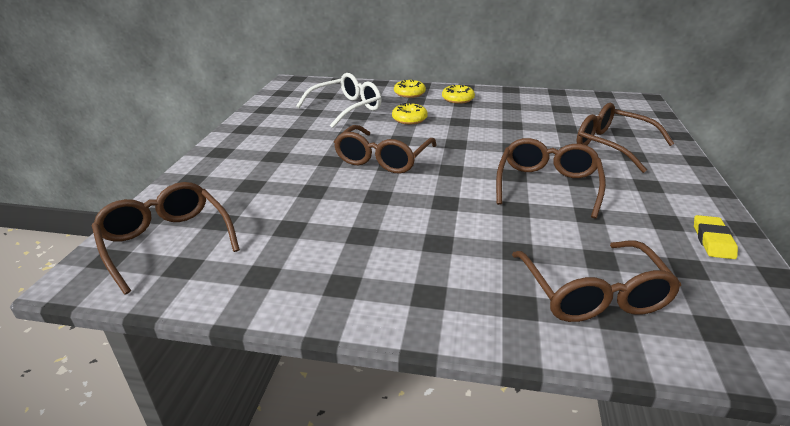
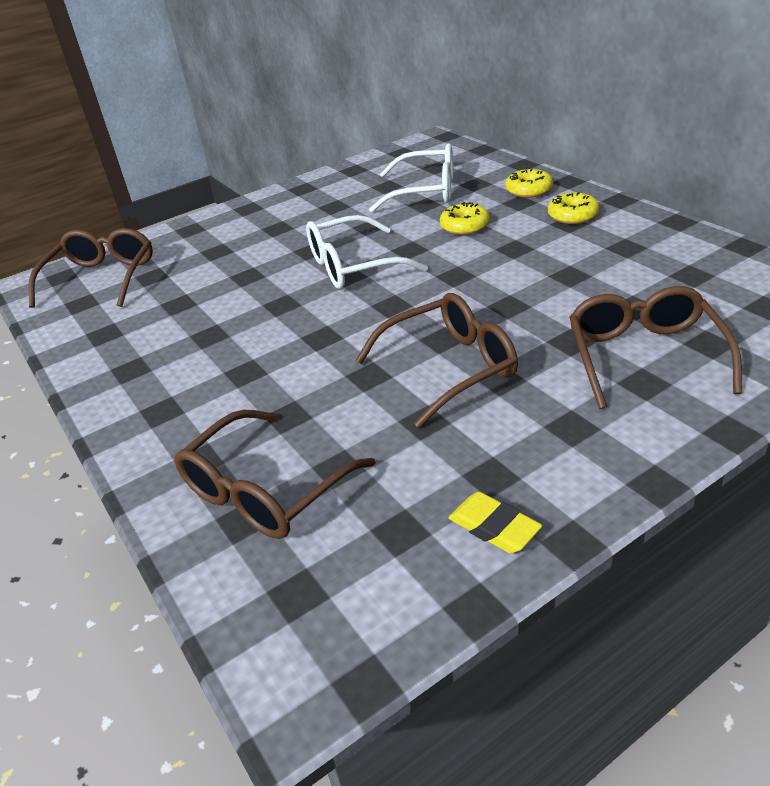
camera: 50 degrees right, 5 degrees up
brown glasses [334,125,437,174] -> white glasses [306,215,428,289]
yellow eraser [694,215,738,259] -> yellow eraser turned 75 degrees clockwise [448,492,542,554]

